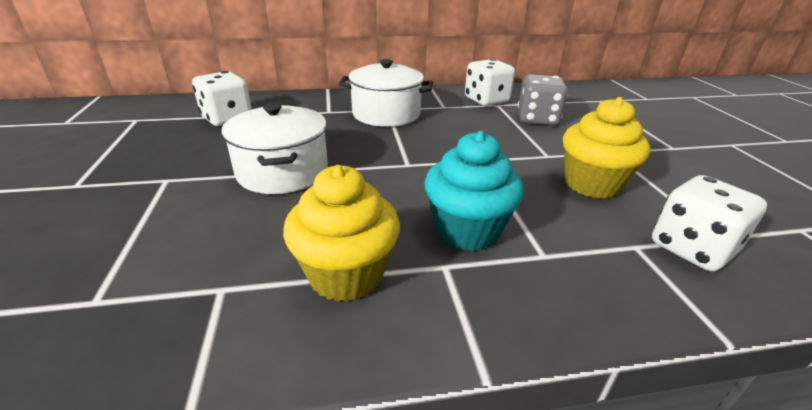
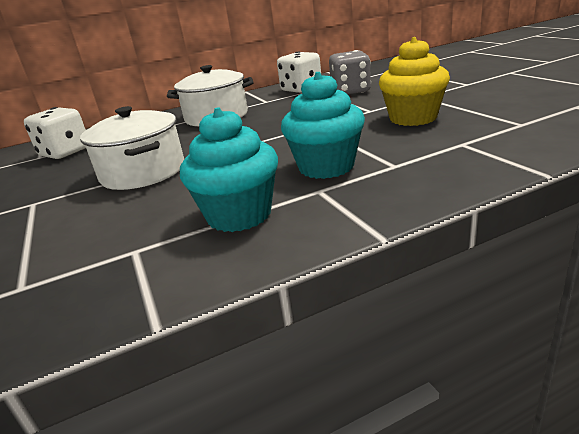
camera: 10 degrees left, 5 degrees down
yellow cupcake [283,165,400,302] -> turquoise cupcake [180,107,278,232]
white dice [652,175,767,271] -> none

